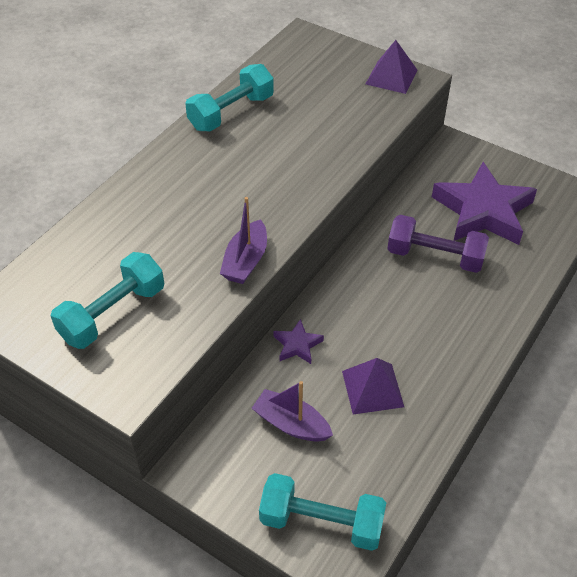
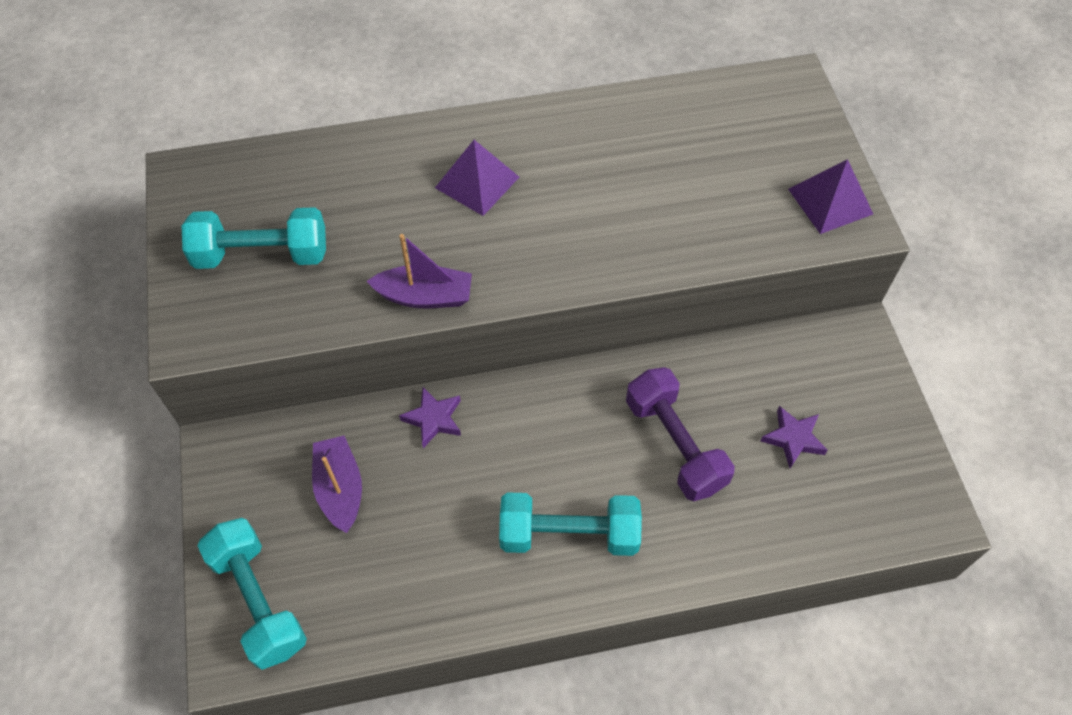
camera: 45 degrees right, 10 degrees up
turquoise dumbbell [185,64,274,131] -> turquoise dumbbell moved to [499,493,642,556]
purple boat [220,197,267,284] -> purple boat turned 150 degrees counterclockwise [367,234,472,308]
purple pyramid [342,358,404,415] -> purple pyramid moved to [435,140,519,216]
purple star [432,162,537,245] -> purple star [761,406,828,468], size x0.43

